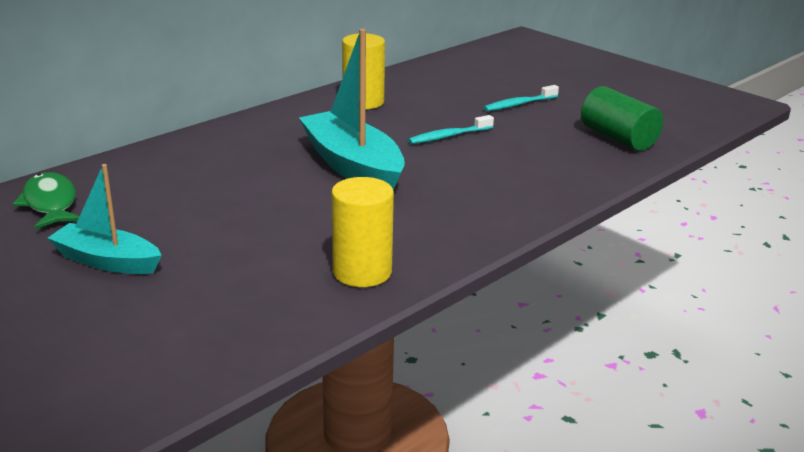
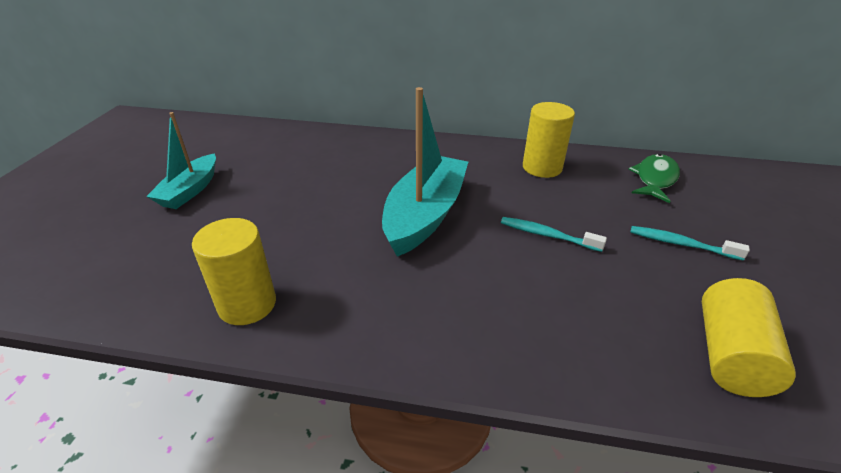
camera: 55 degrees right, 10 degrees up
green fish [13,172,80,229] -> green fish moved to [628,154,680,203]
turquoise boat [48,164,162,274] -> turquoise boat turned 150 degrees counterclockwise [146,112,216,209]
green cylinder [581,86,663,151] -> yellow cylinder [702,278,796,397]

